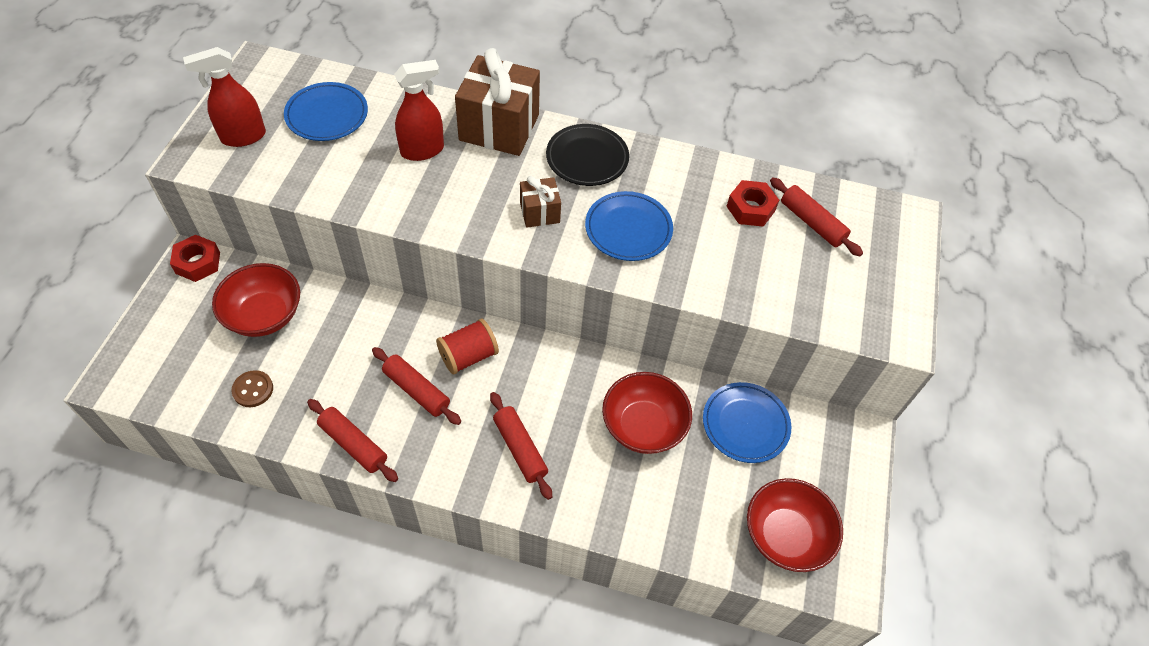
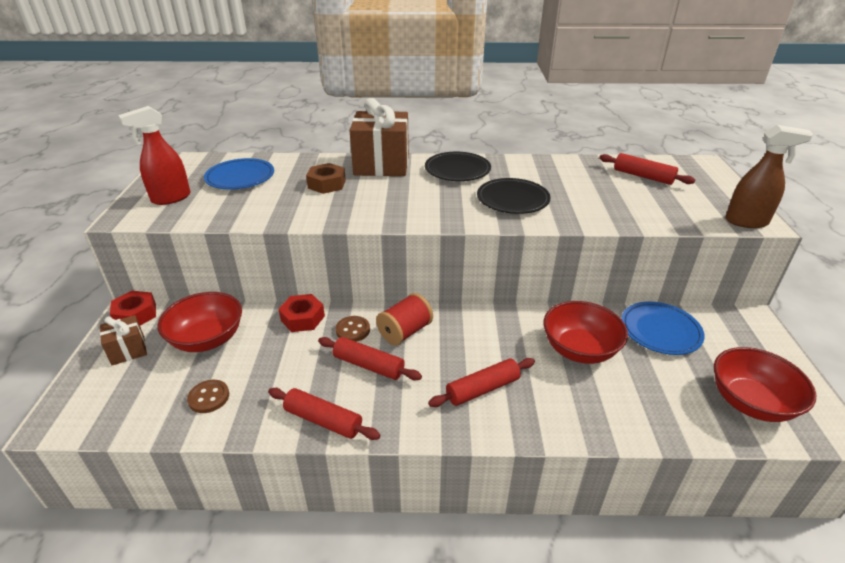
camera: 10 degrees left, 20 degrees down
red spray bottle [394,60,444,161] -> brown nut [306,163,346,194]
red rolling pin [490,392,552,500] -> red rolling pin turned 75 degrees counterclockwise [428,358,535,407]
brown gift [520,176,561,228] -> brown gift moved to [100,315,147,365]
blue plate [585,191,673,261] -> black plate [477,178,551,214]
red nut [726,180,779,227] -> red nut moved to [278,294,325,332]
none -> brown button [336,316,370,342]
none -> brown spray bottle [725,125,813,228]

